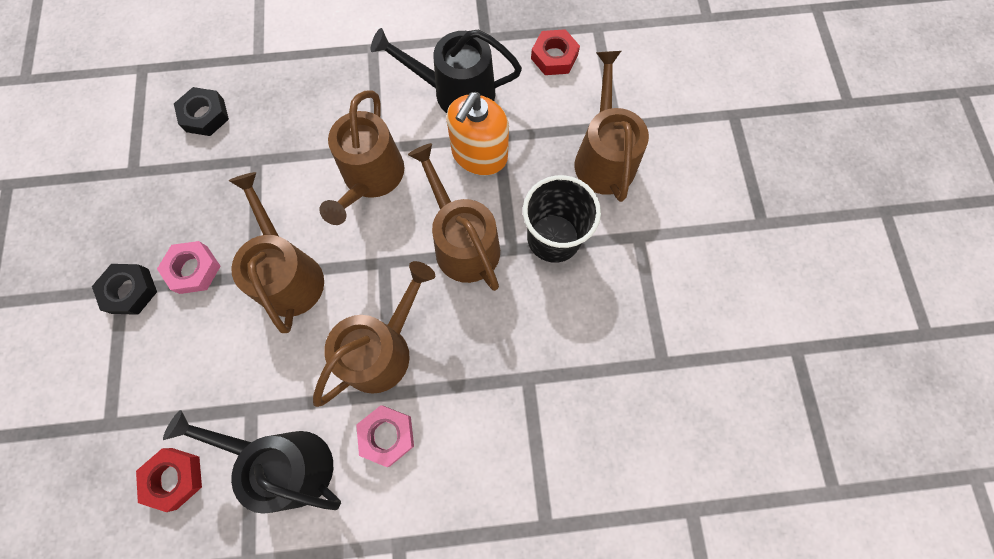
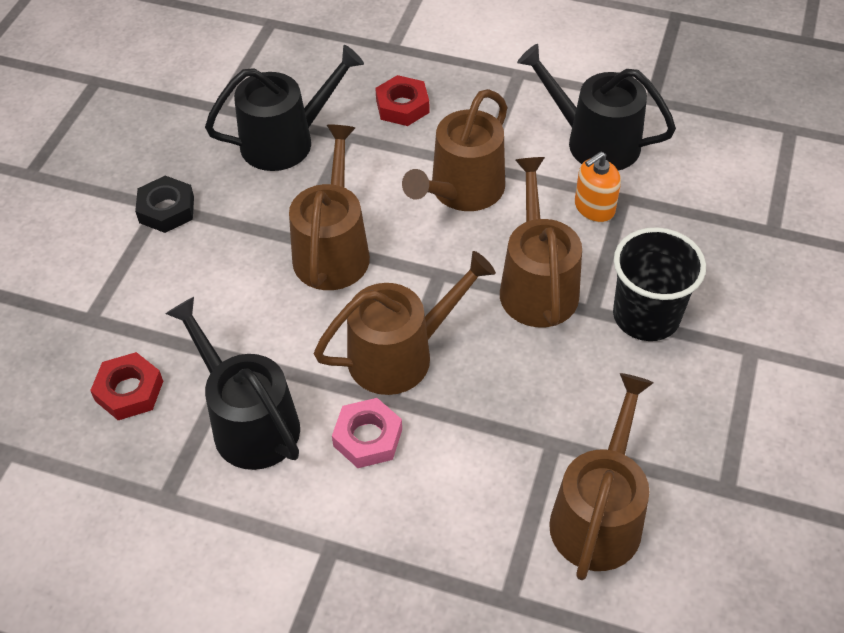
camera: 25 degrees right, 20 degrees down
pink nut [157,241,221,294] -> none
black nut [174,87,229,136] -> none
orange soap dispenser [446,92,509,175] -> orange soap dispenser [575,152,621,222], size x0.63
red nut [531,29,580,75] -> red nut moved to [375,75,429,126]
brown watering can [575,51,649,202] -> brown watering can moved to [549,373,654,580]
none -> black watering can [205,45,364,171]

